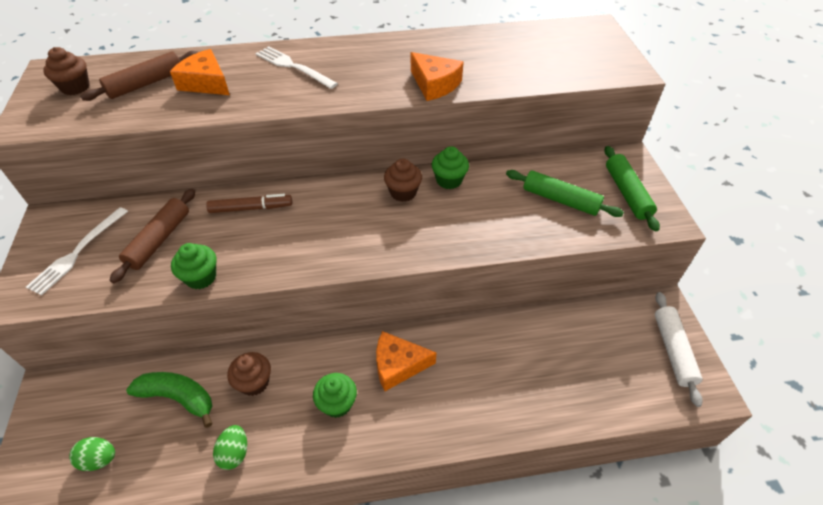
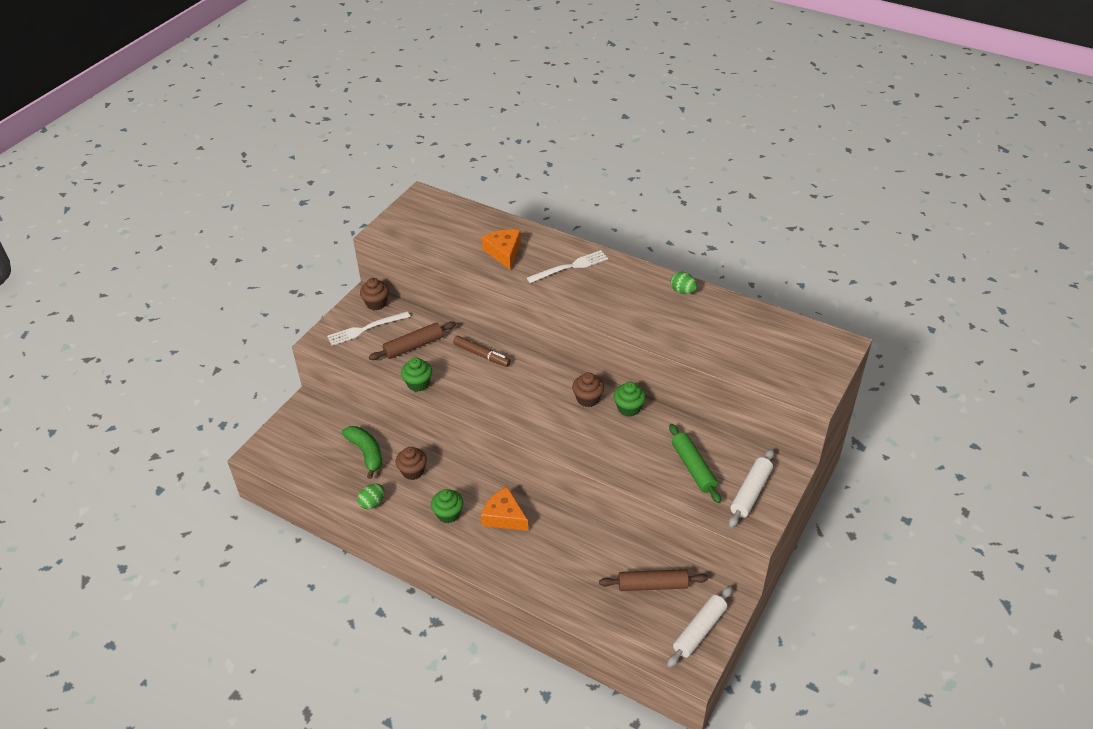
camera: 40 degrees right, 5 degrees down
brown cupcake [43,47,90,95] -> brown cupcake moved to [360,278,389,310]
green egg [69,437,115,471] -> green egg moved to [671,271,697,294]
brown rolling pin [80,51,198,101] -> brown rolling pin moved to [599,569,708,591]
white fork [256,46,338,89] -> white fork turned 75 degrees clockwise [527,250,608,283]
orange cheese [411,52,464,101] -> none
green rolling pin [604,146,660,231] -> white rolling pin [729,449,774,528]

